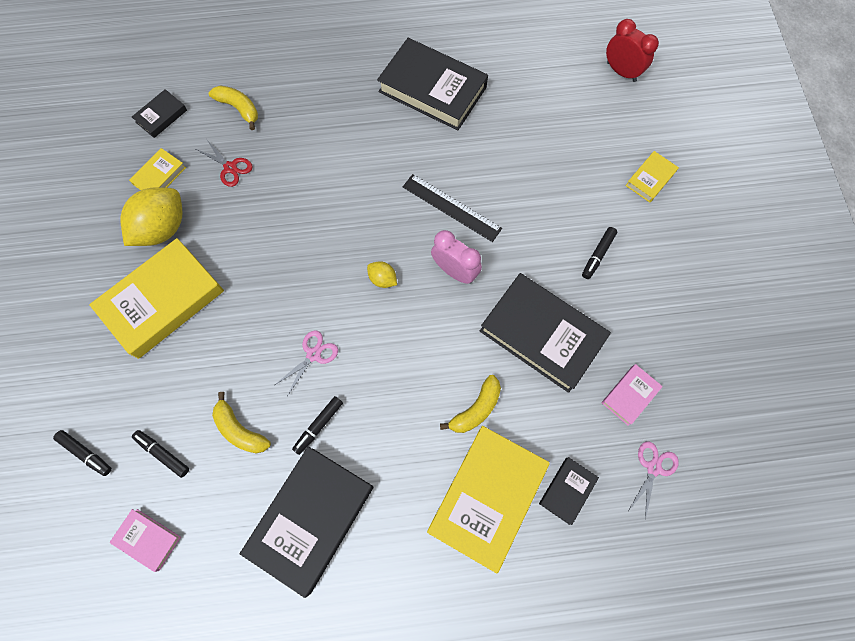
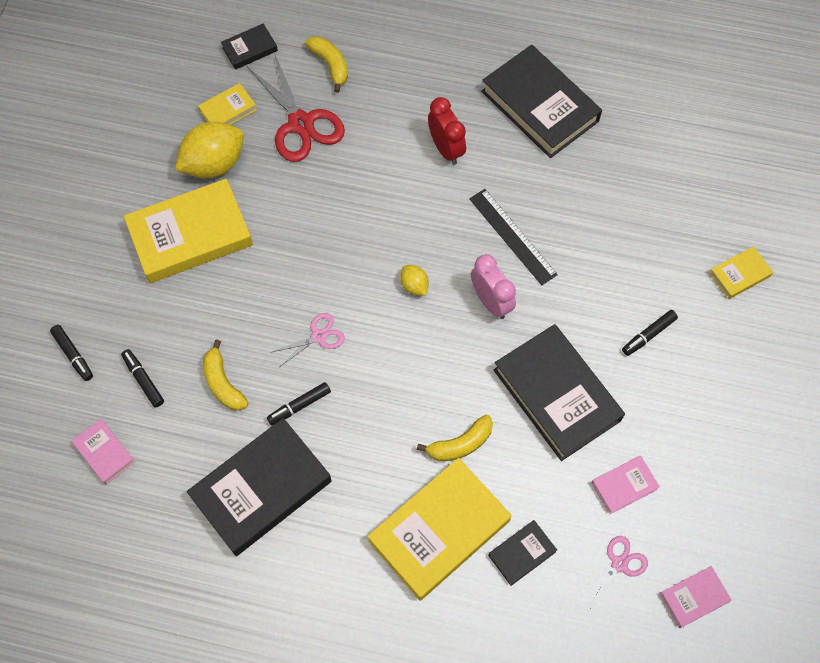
camera: 20 degrees right, 5 degrees down
red scissors [196,140,253,187] -> red scissors [247,53,345,162], size x1.91
red clock [606,19,659,82] -> red clock moved to [428,97,466,165]
none -> pink book [660,566,732,628]

